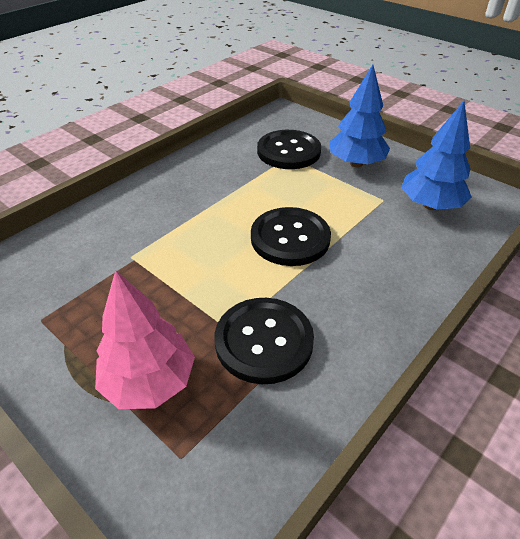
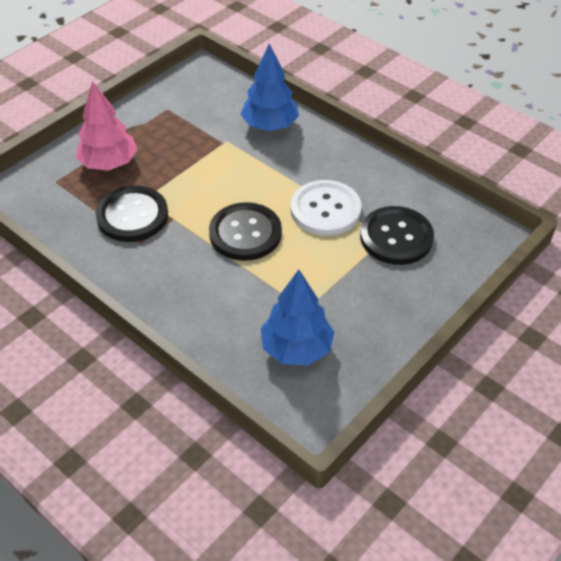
camera: 90 degrees right, 5 degrees up
blue tree [329,65,390,167] -> blue tree moved to [241,44,299,131]
none -> white button [290,180,361,236]

